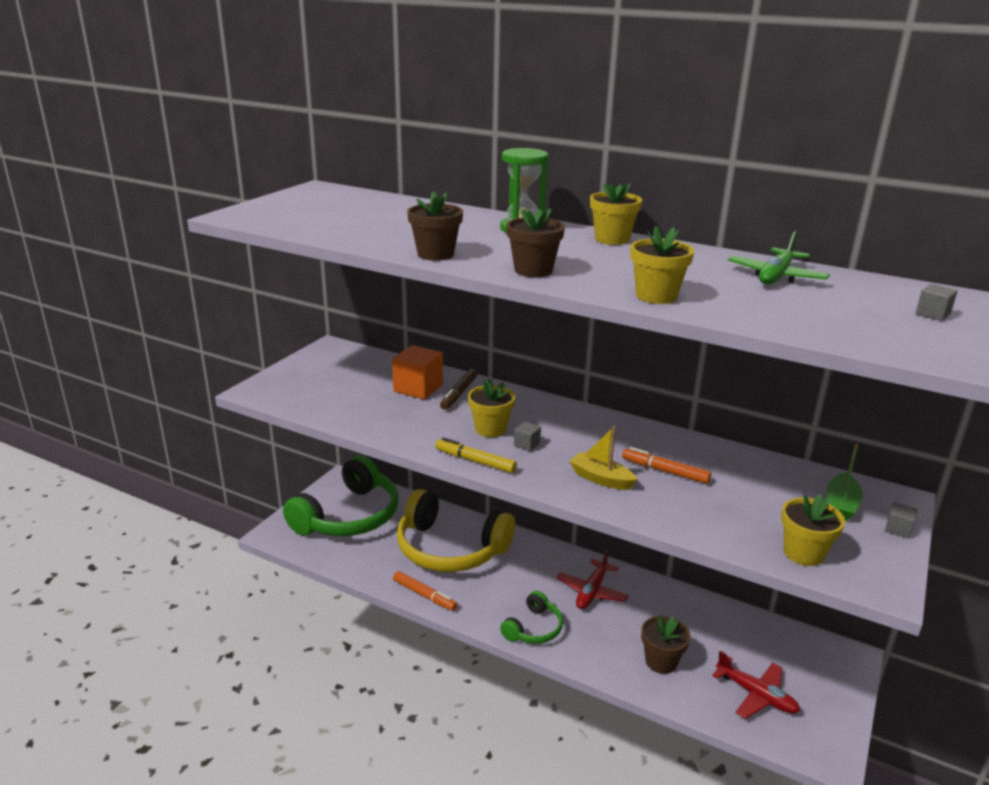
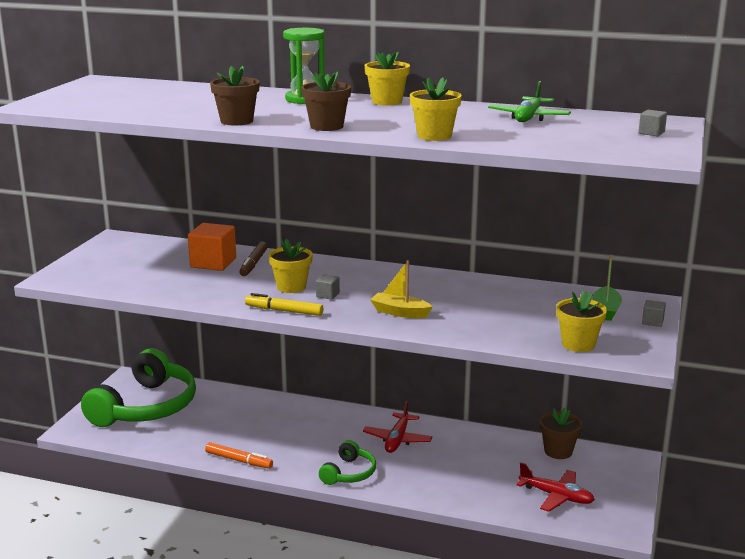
camera: 10 degrees left, 5 degrees down
yellow headphones [397,489,515,572] -> none
orange marker [622,447,711,484] -> none
brown flower pot [641,616,690,674] -> brown flower pot moved to [540,407,582,459]

